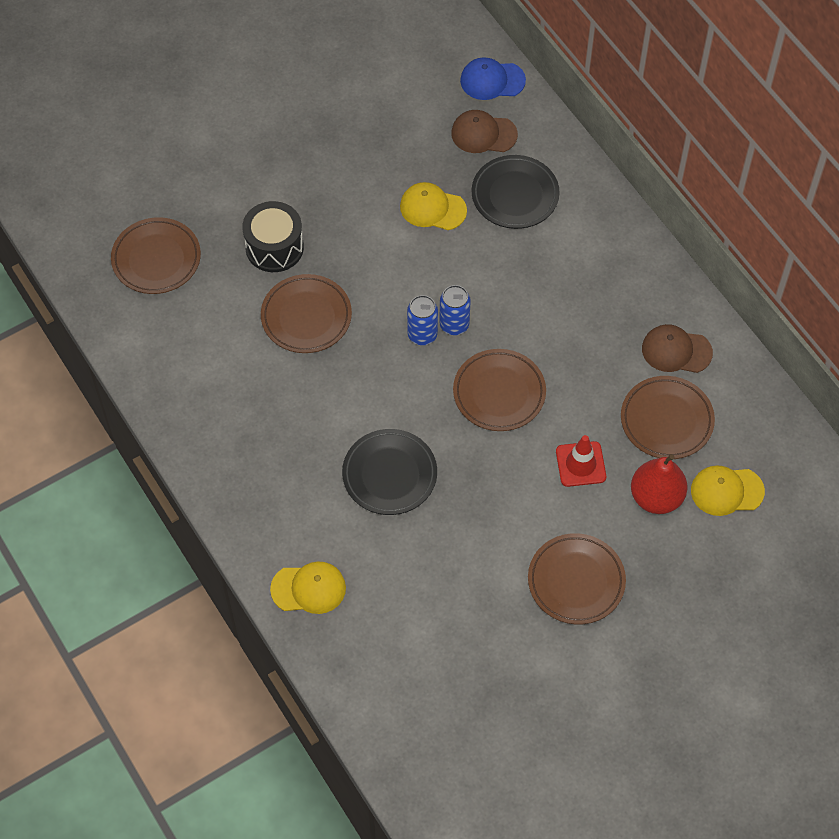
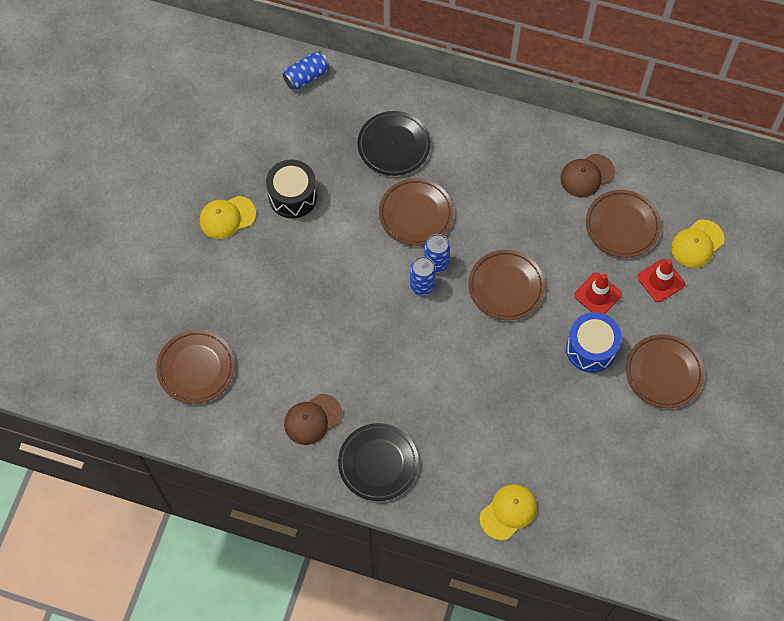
camera: 40 degrees left, 5 degrees up
black drum [242,201,304,272] -> black drum moved to [266,160,317,218]
brown plate [261,274,352,353] -> brown plate moved to [379,178,453,246]
black plate [342,429,437,515] -> black plate moved to [338,423,419,501]
yellow cap [400,182,467,230] -> yellow cap moved to [200,196,256,239]
brown cap [451,110,518,153] -> brown cap moved to [284,394,342,445]
blue cap [460,57,526,100] -> blue can [282,51,330,90]
red pear [631,454,687,514] -> red traffic cone [637,259,685,302]
none -> blue drum [566,312,622,373]

